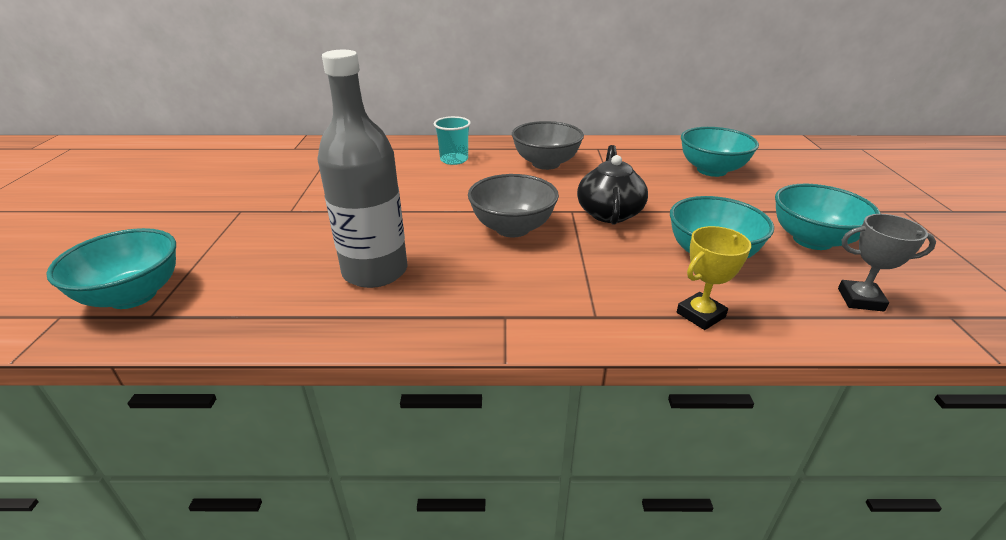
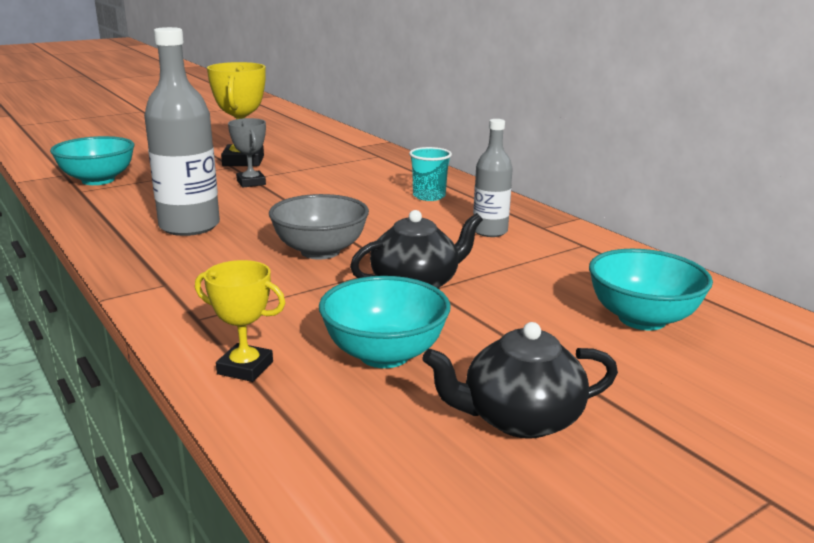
camera: 55 degrees right, 10 degrees down
grey bowl [512,121,584,170] -> grey bottle [473,119,513,237]
turquoise bowl [775,184,881,250] -> black teapot [422,322,618,439]
grey trophy [838,214,936,312] -> grey trophy moved to [228,118,266,188]
none -> yellow trophy [207,62,266,166]

